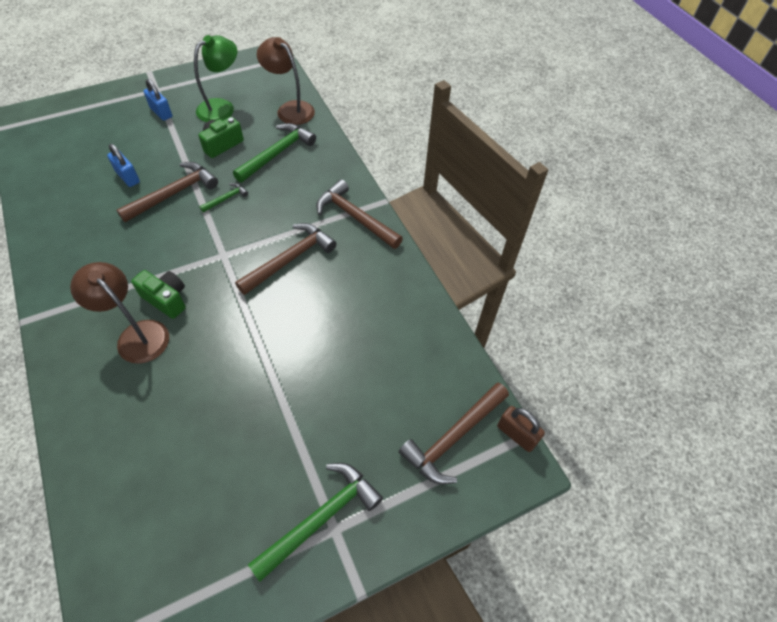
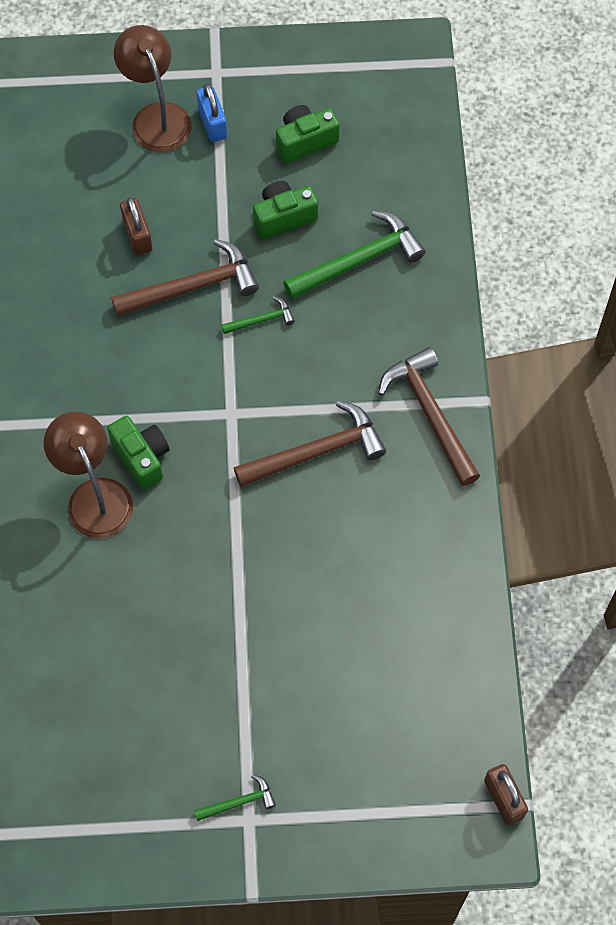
camera: 25 degrees right, 10 degrees up
blue padlock [107,144,140,187] -> brown padlock [120,197,153,255]
green lamp [194,35,237,122] -> green camera [276,105,340,163]
green hammer [248,463,383,581] -> green hammer [194,774,276,821], size x0.50
brown lamp [257,37,315,125] -> brown lamp moved to [114,25,192,153]
brown hammer [399,383,509,485] -> none

